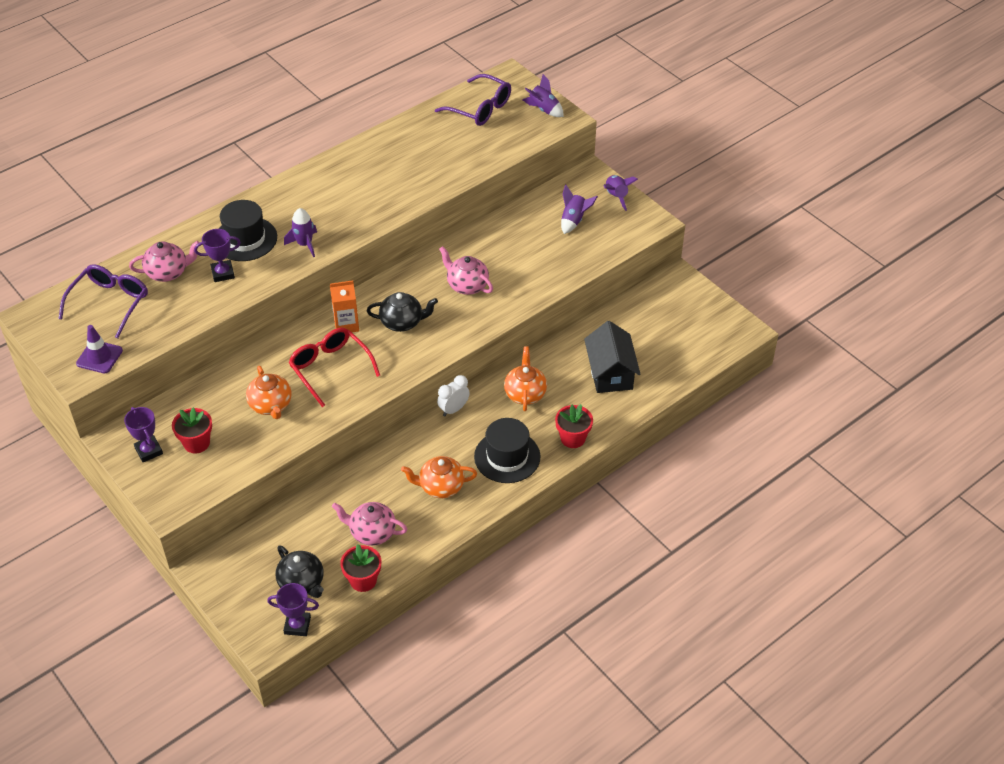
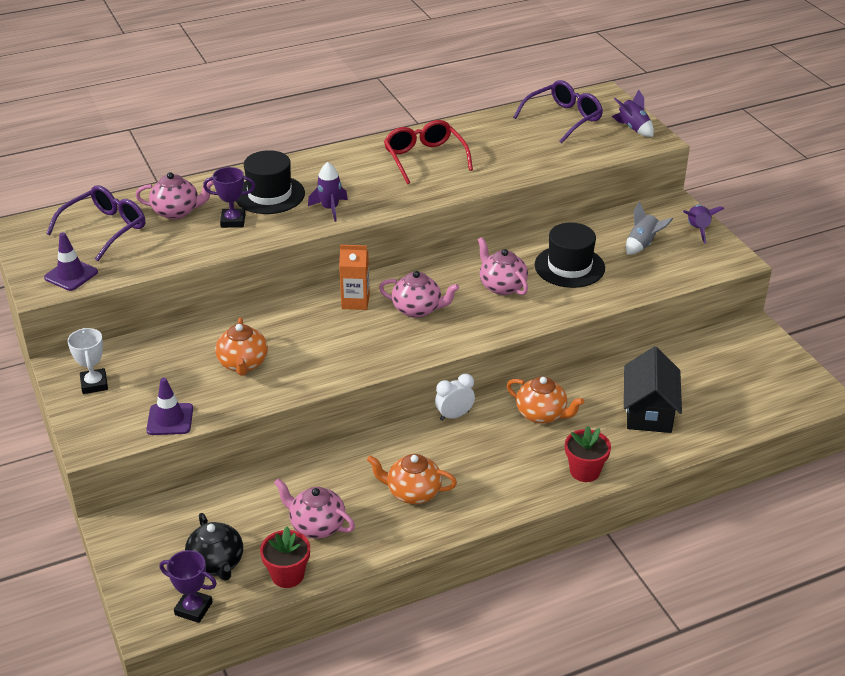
camera: 15 degrees right, 10 degrees down
purple trophy [124,407,163,462] -> white trophy [67,328,108,394]
red flower pot [172,408,212,453] -> none
red glasses [288,328,380,407] -> red glasses moved to [384,120,473,184]
black teapot [367,292,438,332] -> pink teapot [379,271,459,318]
purple glasses [435,74,511,126] -> purple glasses turned 90 degrees counterclockwise [513,80,603,143]
black hat [474,418,541,483] -> black hat moved to [534,223,605,288]
orange teapot [504,346,547,411] -> orange teapot turned 105 degrees clockwise [507,377,584,424]
purple rocket [561,184,598,234] -> grey rocket [626,201,673,255]
none -> purple traffic cone [146,378,193,435]

